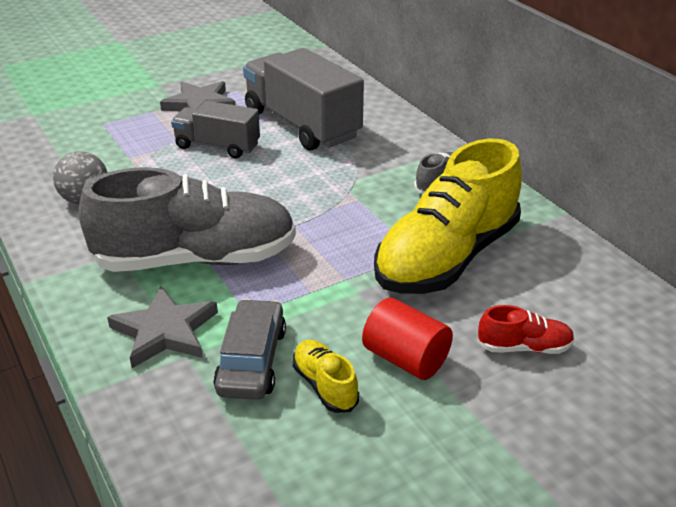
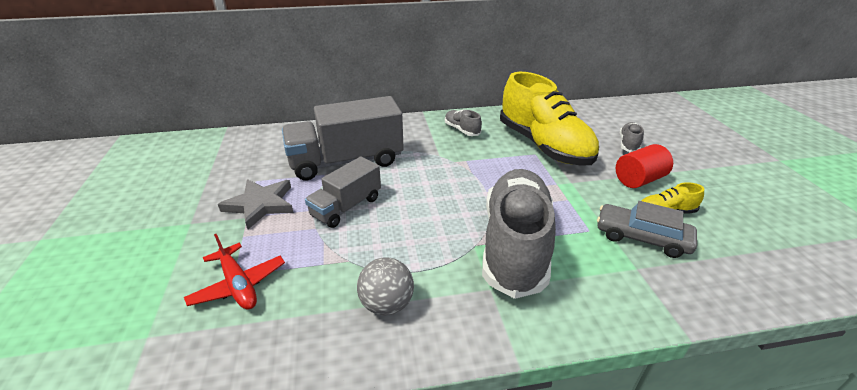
camera: 70 degrees left, 0 degrees up
grey star [107,286,218,368] -> none
red shoe [477,305,575,354] -> grey shoe [620,122,644,152]
none -> red plane [184,234,285,310]

